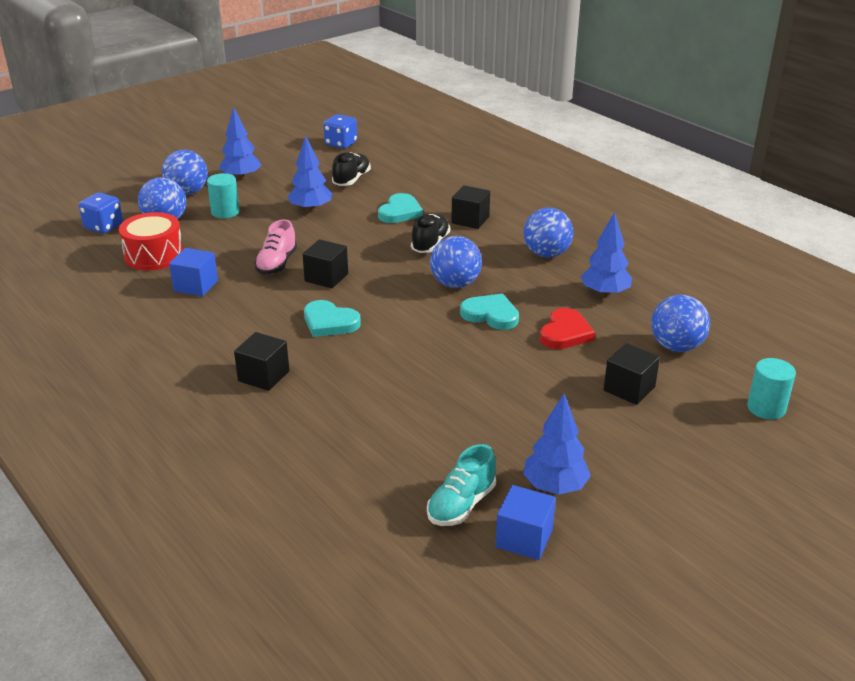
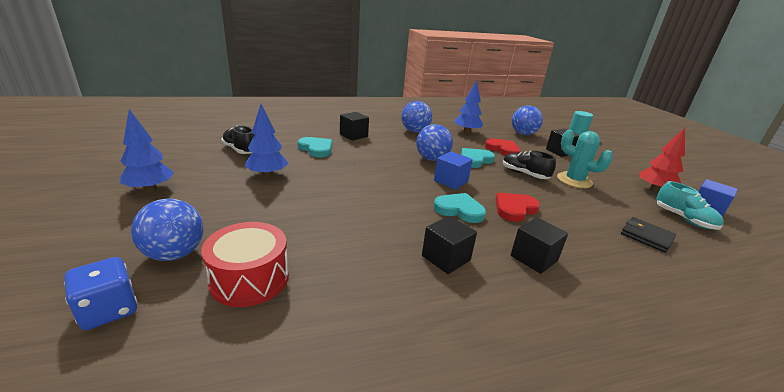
camera: 70 degrees left, 5 degrees down
blue ball [162,150,208,195] -> none
blue cube [169,248,218,297] -> blue cube moved to [434,151,473,190]
turquoise cylinder [207,173,239,218] -> none
pink shoe [254,219,297,274] -> none
black cube [302,239,348,288] -> black cube moved to [422,216,477,274]
turquoise heart [304,300,361,337] -> turquoise heart turned 120 degrees counterclockwise [433,193,486,223]
blue dice [323,114,357,149] -> none
black shoe [411,214,450,253] -> black shoe moved to [503,151,556,179]
blue tree [523,394,591,495] -> red tree [639,128,685,193]
none -> red heart [495,193,540,222]
none -> turquoise cactus [557,130,613,188]
none -> black wallet [621,217,676,253]

